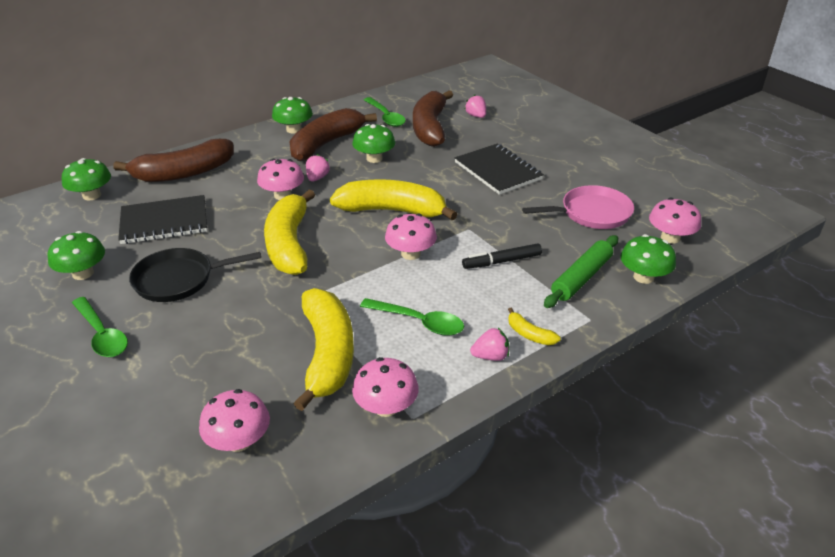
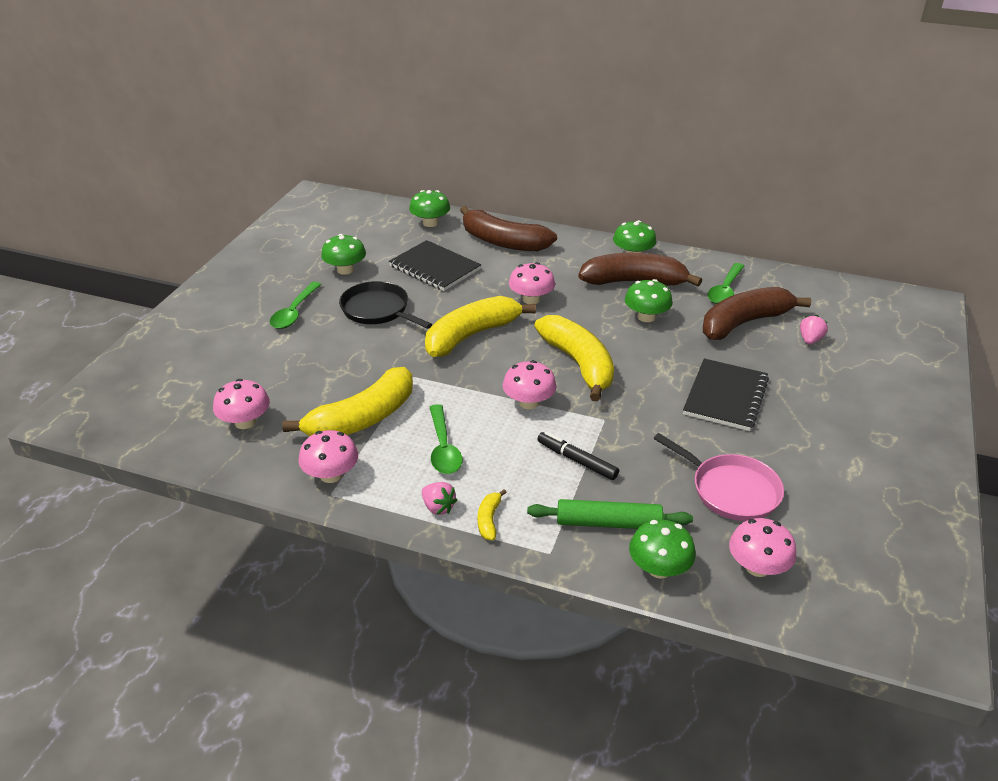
camera: 55 degrees right, 0 degrees up
pink strawberry [306,154,330,182] -> none

